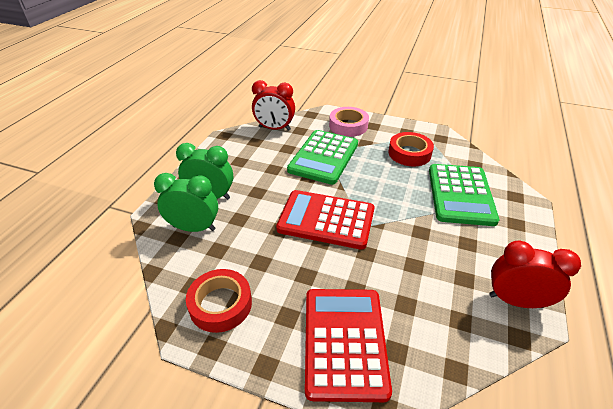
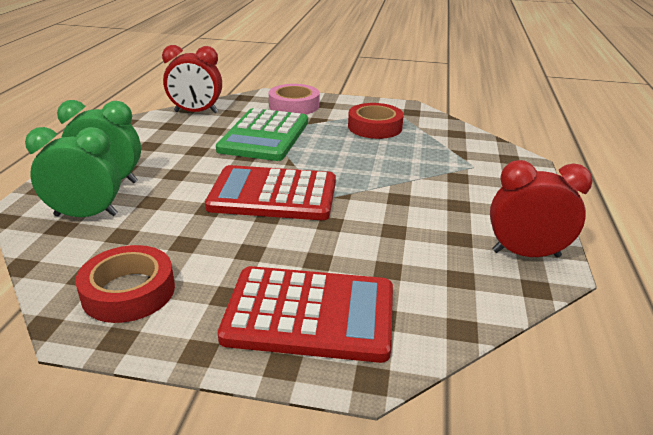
camera: 10 degrees left, 10 degrees down
red calculator [305,289,392,402] -> red calculator turned 105 degrees clockwise [218,266,393,363]
green calculator [429,164,499,226] -> none

